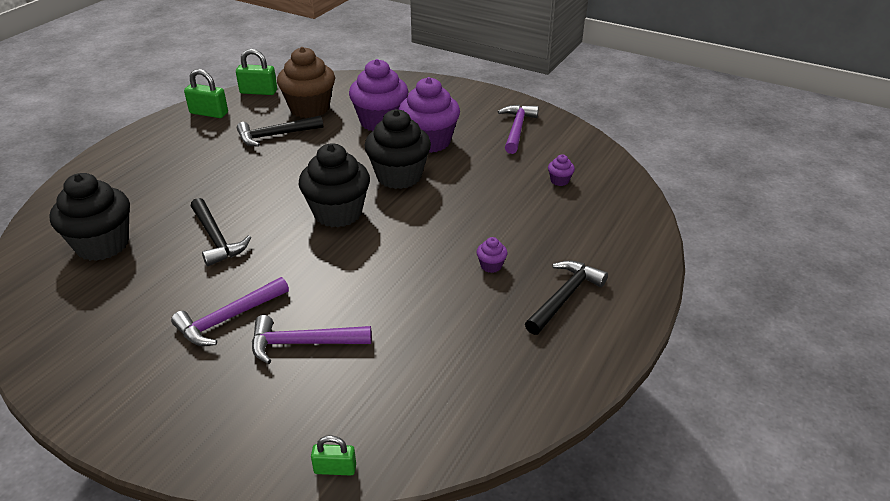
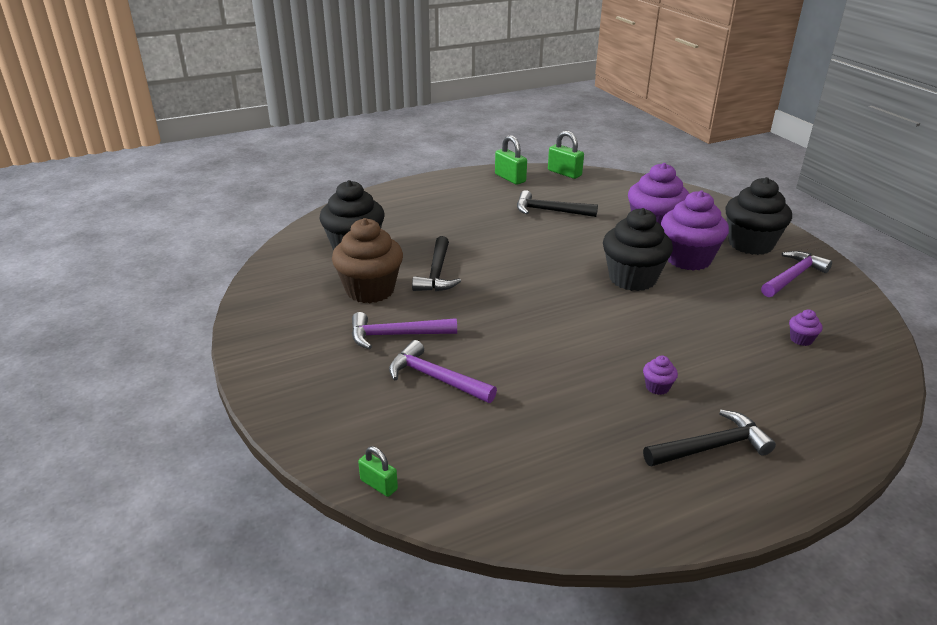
camera: 35 degrees right, 5 degrees down
brown cupcake [277,47,335,118] -> brown cupcake moved to [332,218,403,303]
black cupcake [299,143,370,227] -> black cupcake moved to [726,177,792,255]

